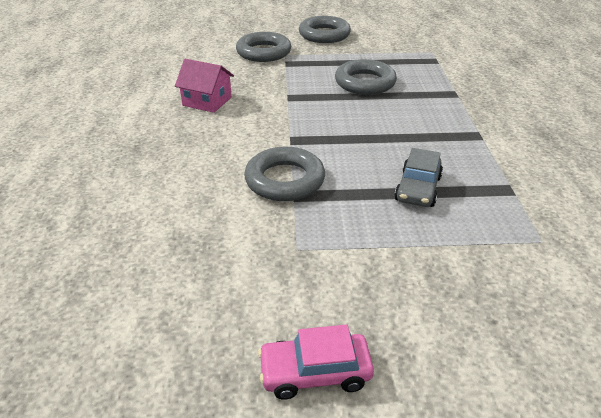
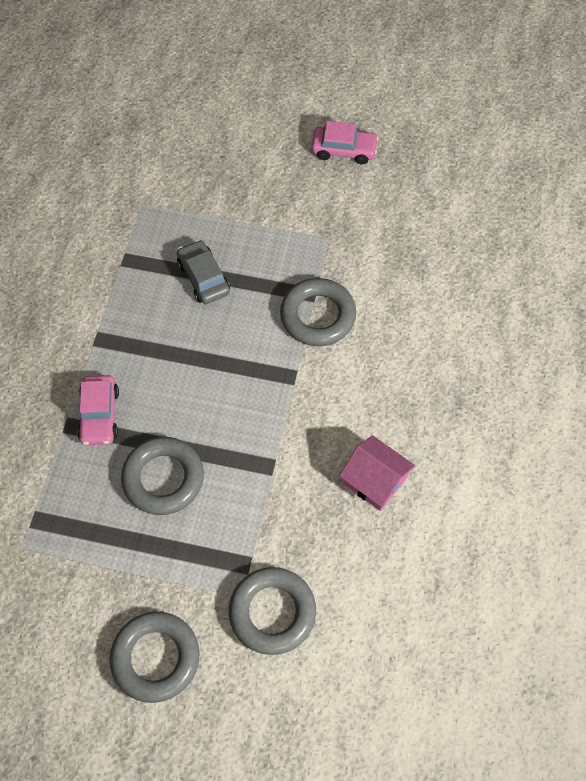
camera: 165 degrees left, 25 degrees up
grey car [395,148,443,207] -> grey car turned 60 degrees counterclockwise [177,240,230,304]
none -> pink car [77,375,119,445]

